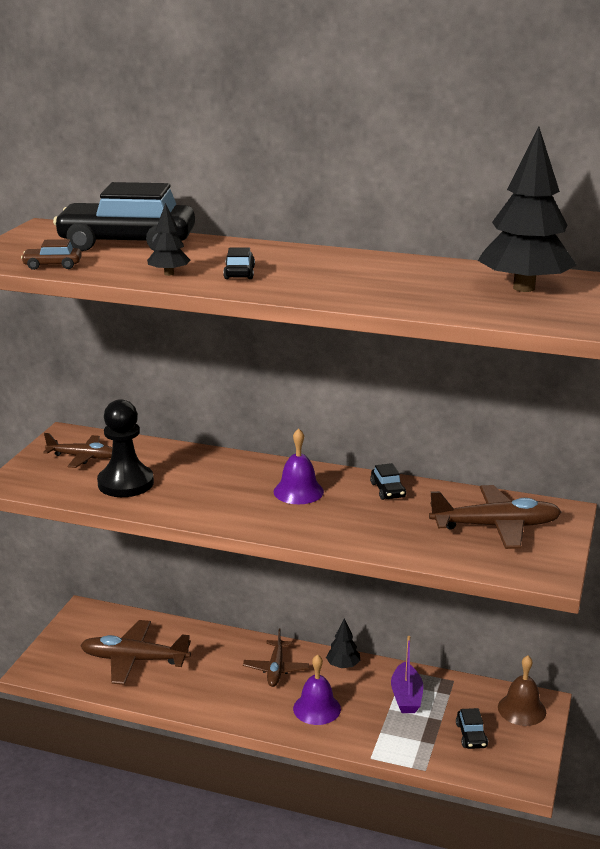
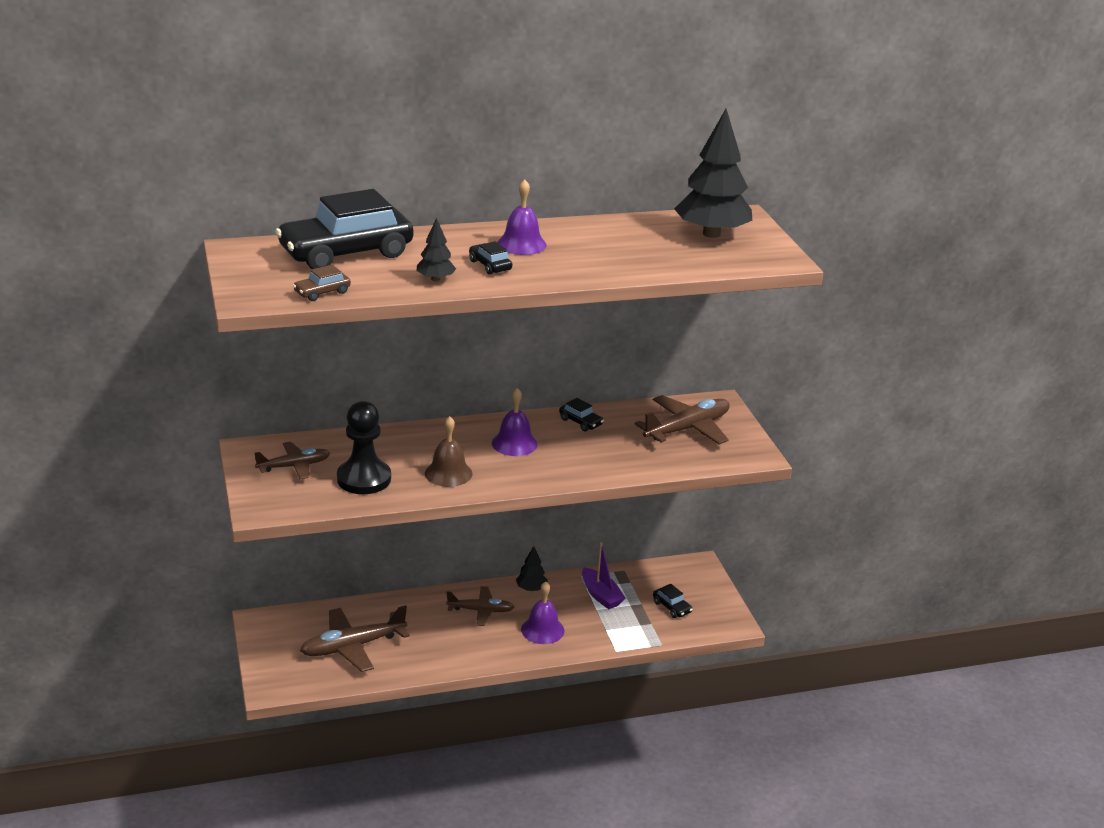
camera: 35 degrees left, 5 degrees up
brown plane [243,629,309,687] -> brown plane turned 60 degrees counterclockwise [446,586,514,626]
brown bell [498,655,546,726] -> brown bell moved to [425,416,472,487]
none -> purple bell [497,179,547,255]

